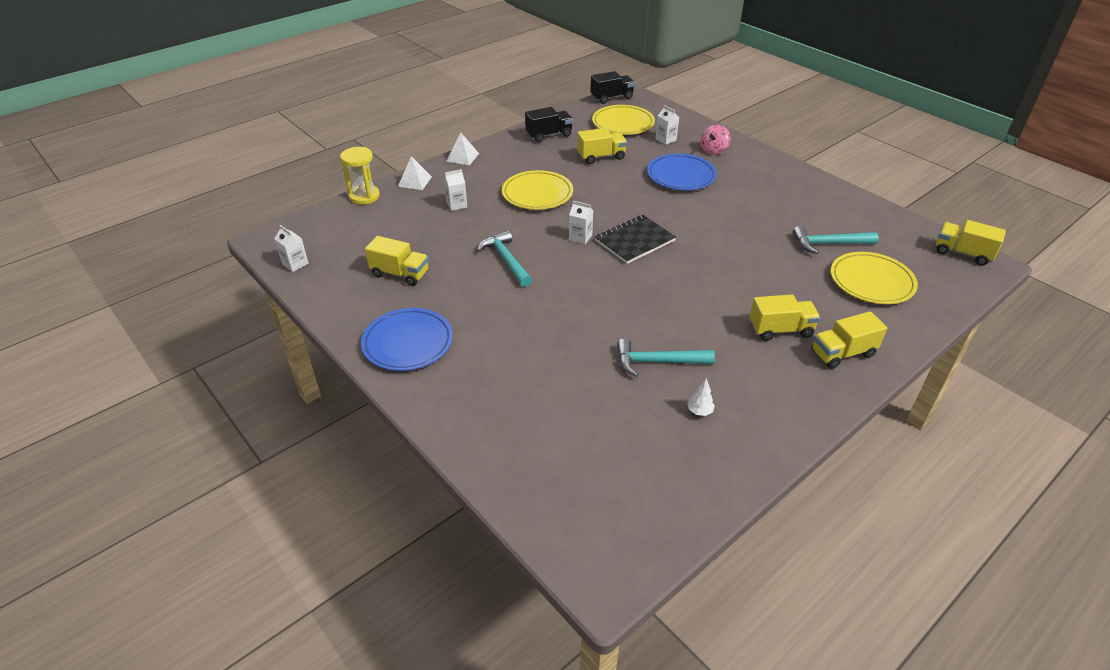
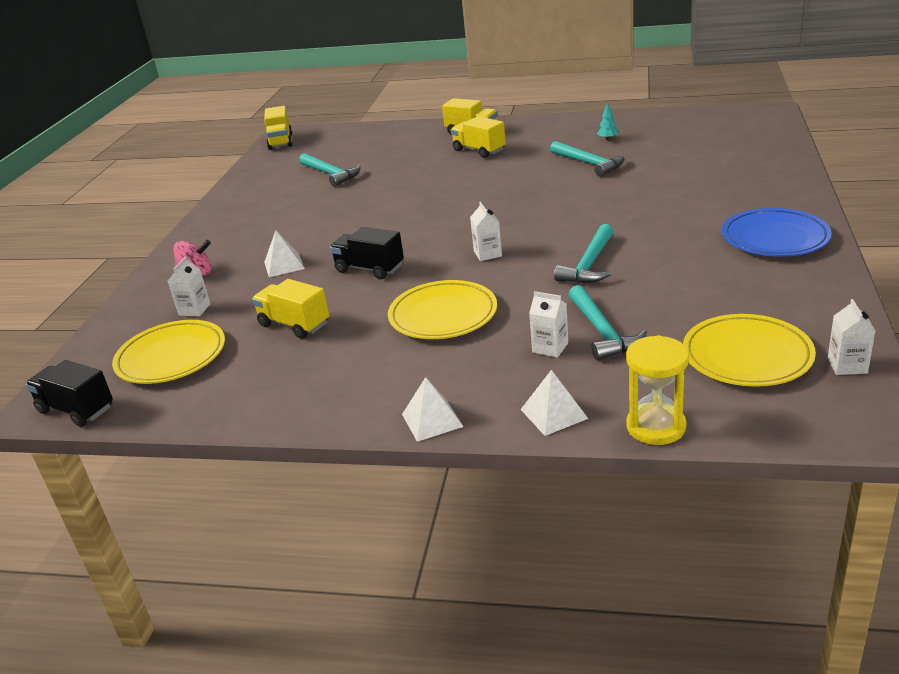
camera: 125 degrees left, 10 degrees down
yellow truck [365,236,428,286] -> none
black truck [525,107,573,142] -> black truck moved to [330,227,404,279]
black notebook [595,215,676,264] -> none
blue plate [647,154,717,190] -> white pyramid [264,230,305,277]
white tree [687,378,715,416] -> turquoise tree [597,102,618,141]
yellow plate [831,252,918,304] -> yellow plate moved to [683,314,816,387]
none -> turquoise hammer [568,285,647,361]

